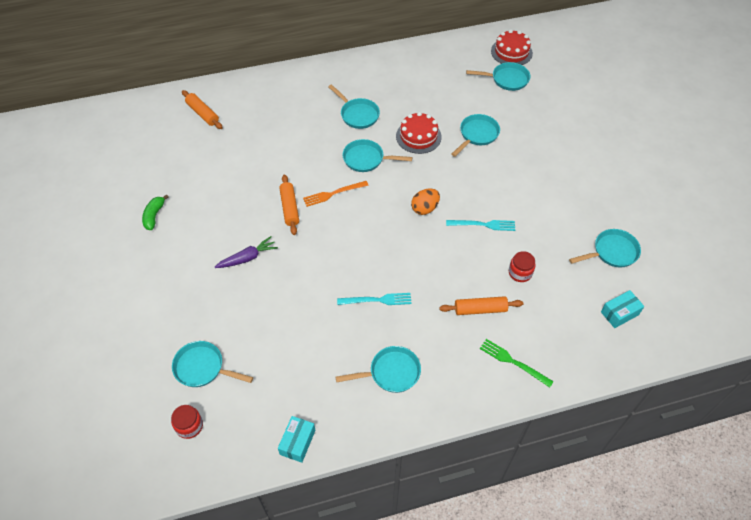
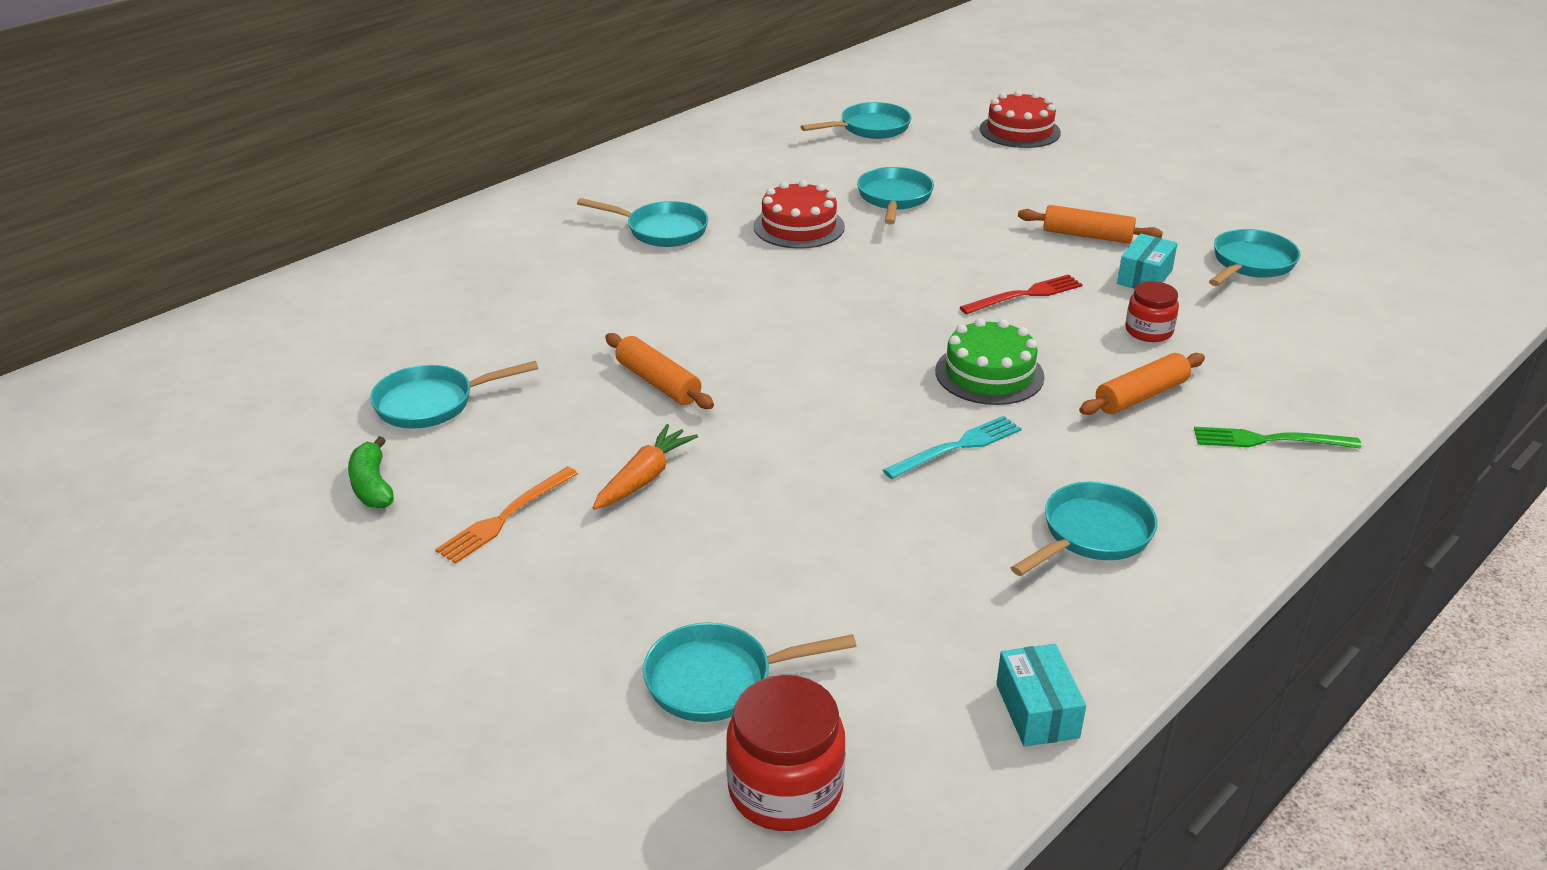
camera: 30 degrees left, 20 degrees down
red jar [171,405,203,439] -> red jar [726,675,845,831], size x1.60
orange rolling pin [182,90,223,129] -> orange rolling pin moved to [1018,205,1163,244]
purple carrot [215,236,278,268] -> orange carrot [592,424,698,510]
orange fork [303,181,369,207] -> orange fork moved to [435,467,578,564]
turquoise pan [342,139,412,172] -> turquoise pan moved to [370,361,538,429]
orange egg [411,188,440,215] -> none
turquoise fork [446,220,515,231] -> red fork [959,274,1083,314]
red cake [491,29,533,65] -> red cake moved to [980,90,1061,148]
turquoise box [601,290,644,328] -> turquoise box moved to [1117,233,1178,289]
none -> green cake [935,318,1044,405]

